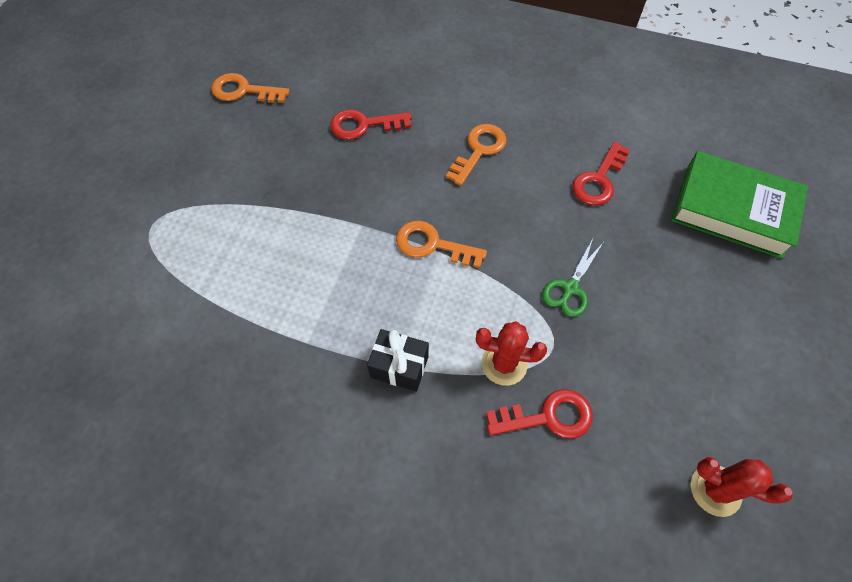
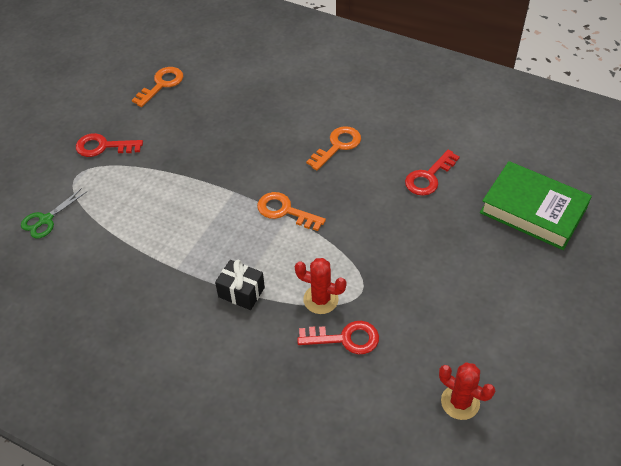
camera: 10 degrees right, 10 degrees down
orange key [211,73,290,103] -> orange key turned 105 degrees clockwise [132,67,183,107]
red key [330,110,412,140] -> red key moved to [76,133,143,157]
green scissors [542,239,603,317] -> green scissors moved to [21,188,86,239]

